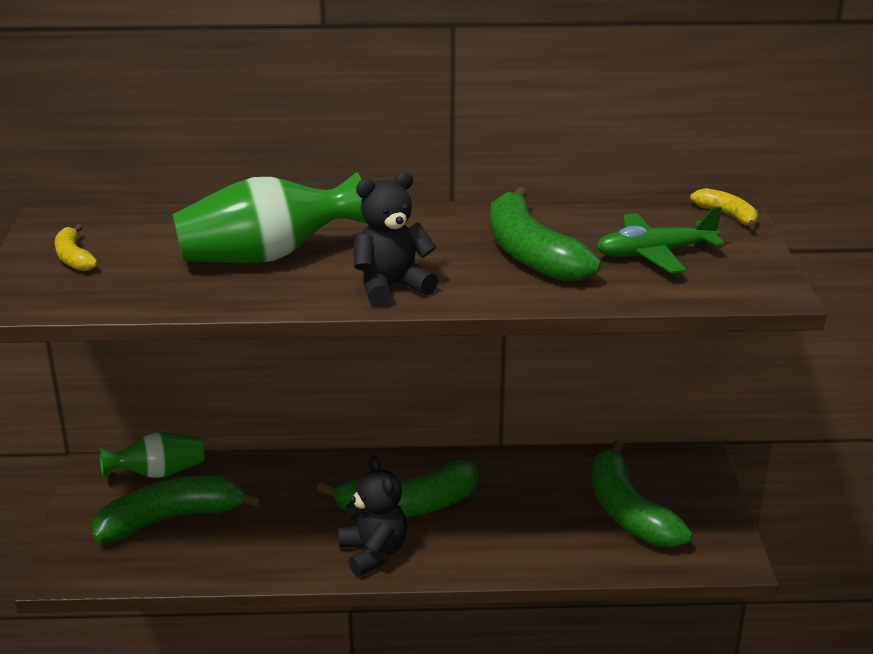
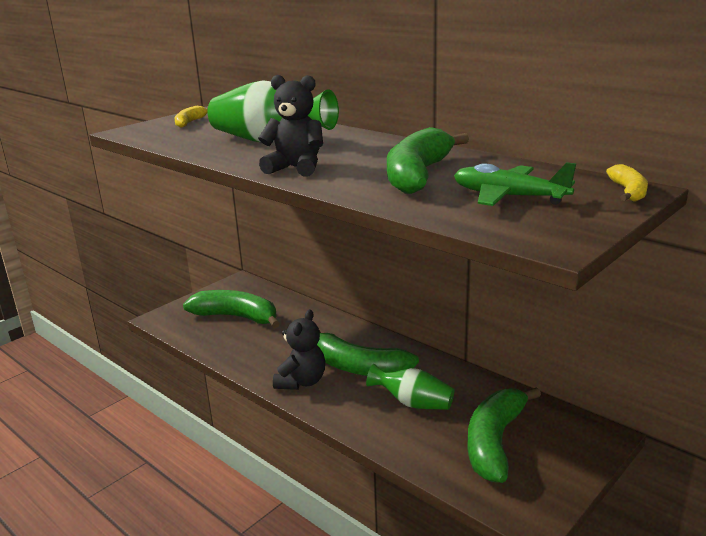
camera: 45 degrees right, 5 degrees down
green vase [99,432,204,478] -> green vase moved to [366,364,454,410]

